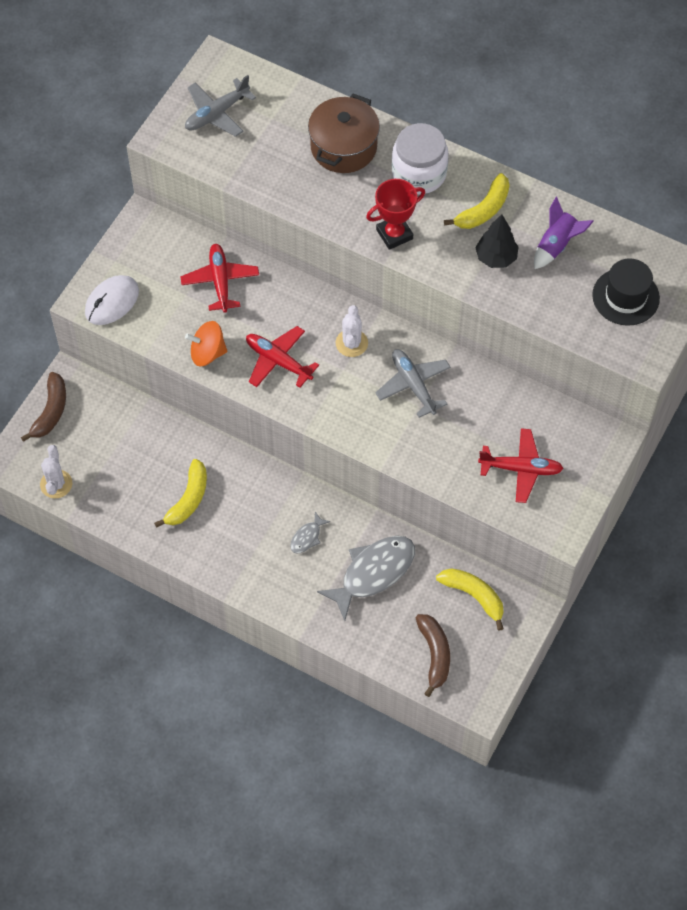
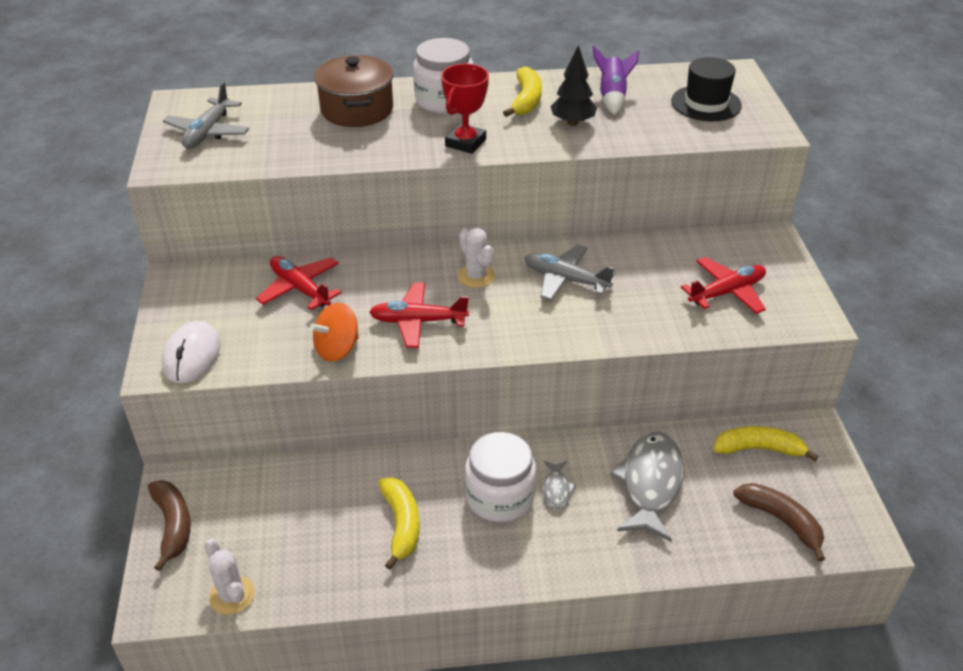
camera: 35 degrees left, 20 degrees down
none -> white jar [465,432,536,522]

